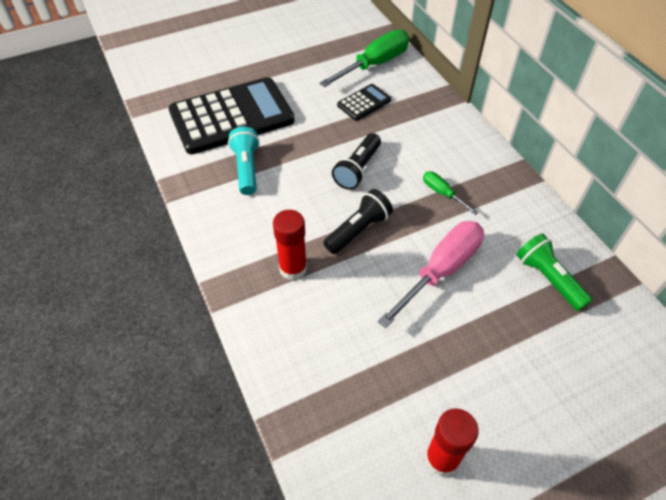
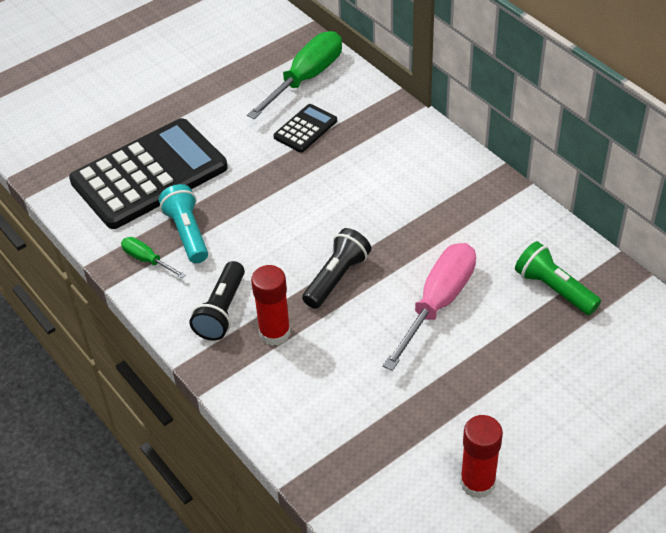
camera: 10 degrees left, 5 degrees down
black flashlight [332,133,381,190] -> black flashlight moved to [190,261,245,341]
green screwdriver [423,171,479,215] -> green screwdriver moved to [121,237,186,278]

